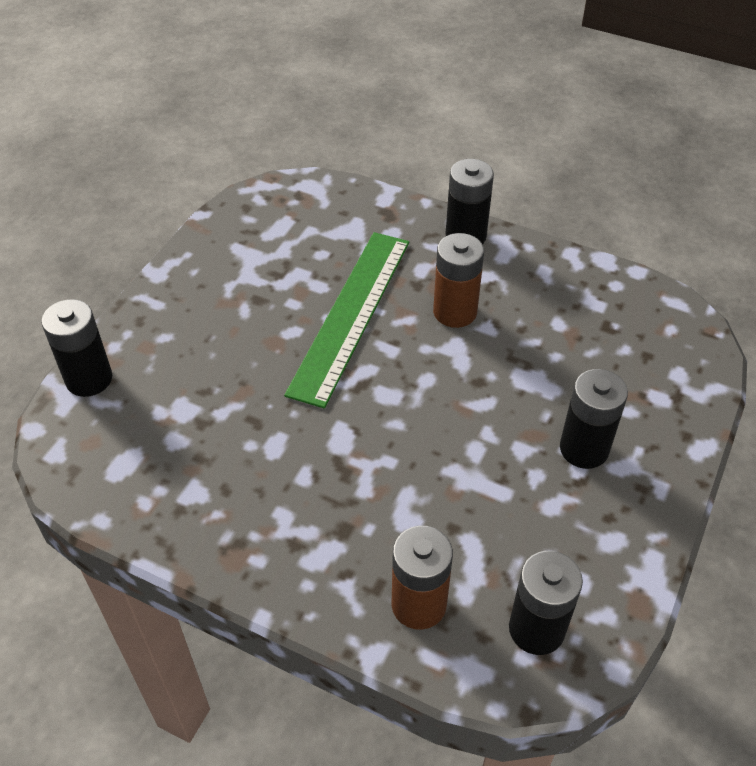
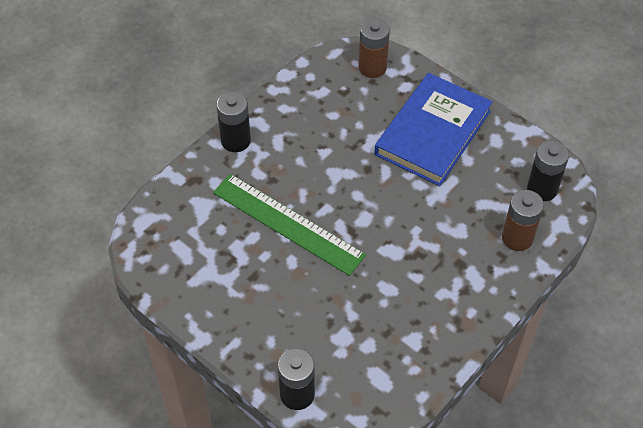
camera: 75 degrees left, 5 degrees up
brown battery [433,233,484,328] -> brown battery moved to [359,18,390,78]
black battery [560,369,628,469] -> blue book [374,73,493,186]

